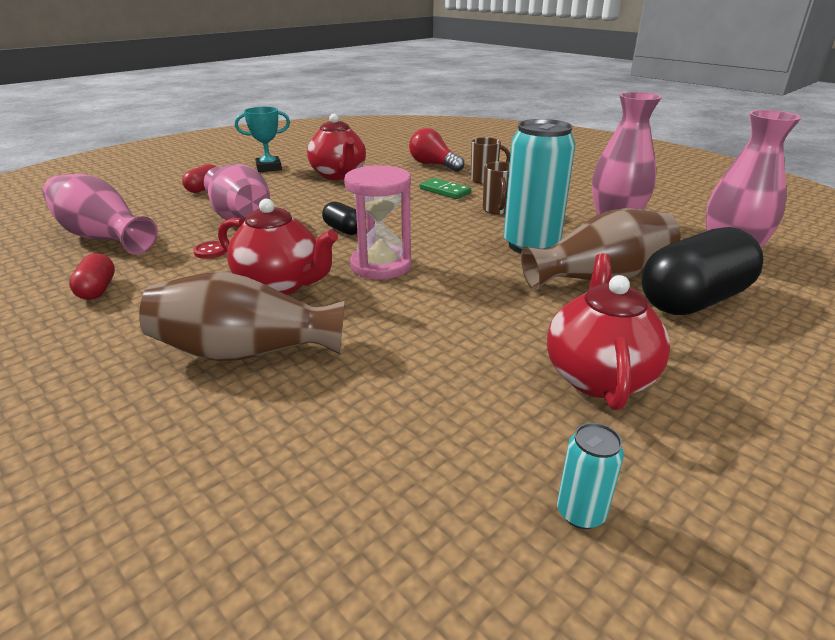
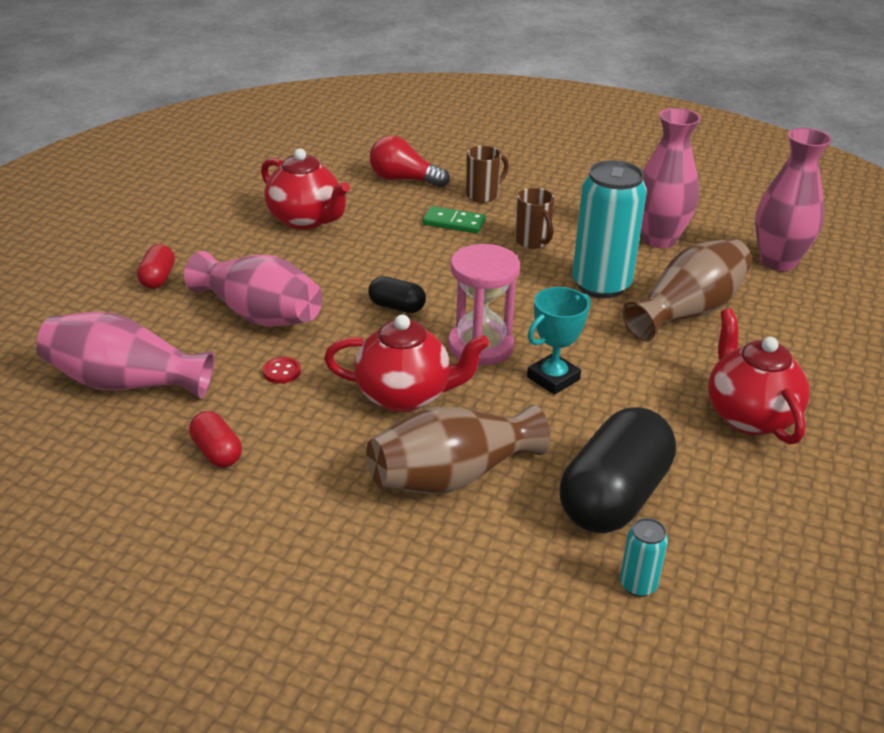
camera: 25 degrees left, 5 degrees up
turquoise trophy [235,107,290,172] -> turquoise trophy moved to [527,287,591,395]
turquoise can [557,423,624,529] -> turquoise can moved to [620,518,668,597]
black capsule [641,227,764,315] -> black capsule moved to [560,407,676,533]

